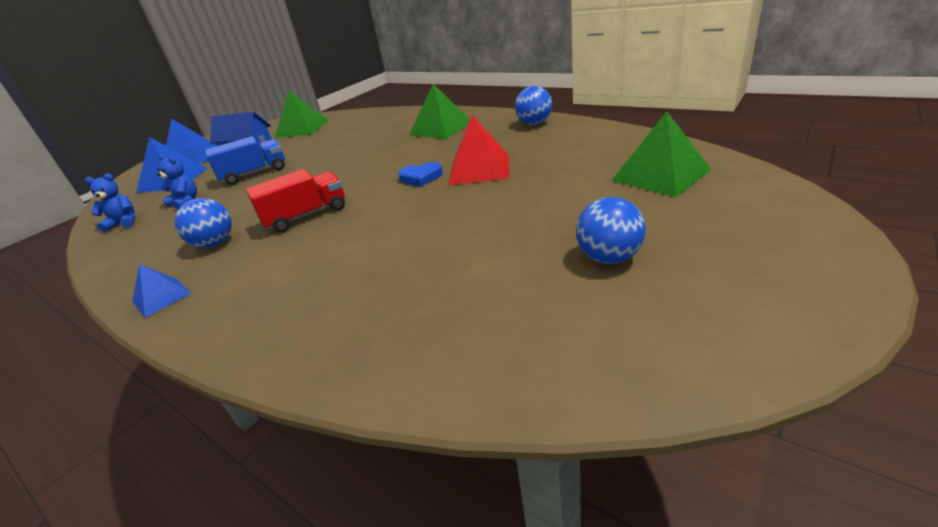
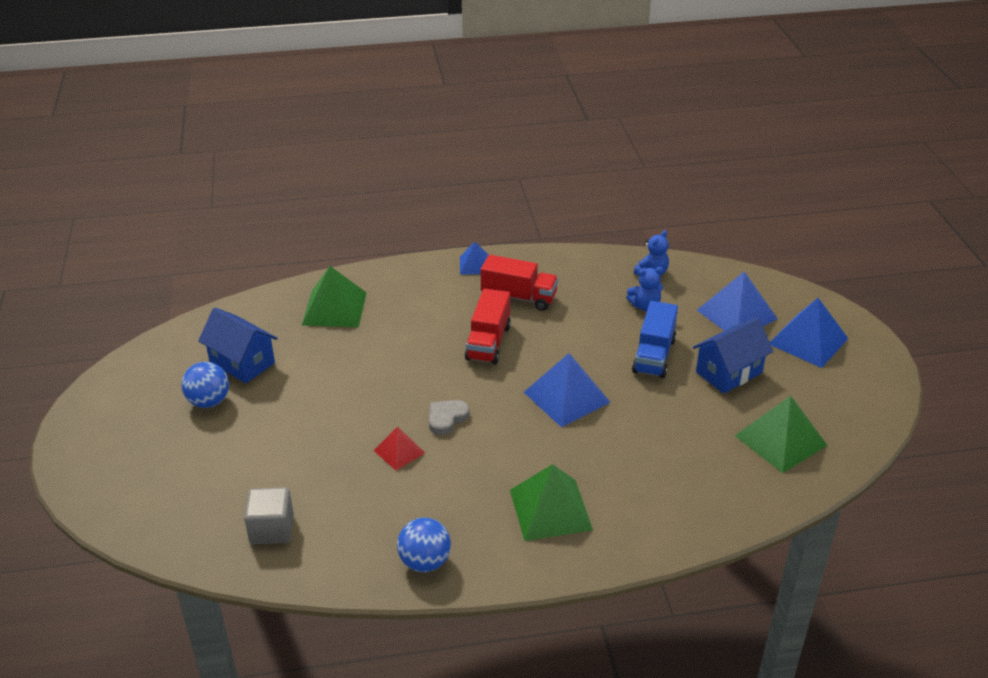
camera: 130 degrees right, 5 degrees up
blue ball [174,198,232,248] -> red truck [481,255,558,311]
blue heart [398,162,443,187] -> grey heart [429,400,469,435]
red pyramid [448,115,509,185] -> red pyramid [373,426,425,470], size x0.57
green pyramid [611,112,711,197] -> green pyramid moved to [302,266,366,327]
none -> blue house [198,307,278,383]
none -> grey cube [244,487,294,544]
none -> blue pyramid [524,353,611,427]

